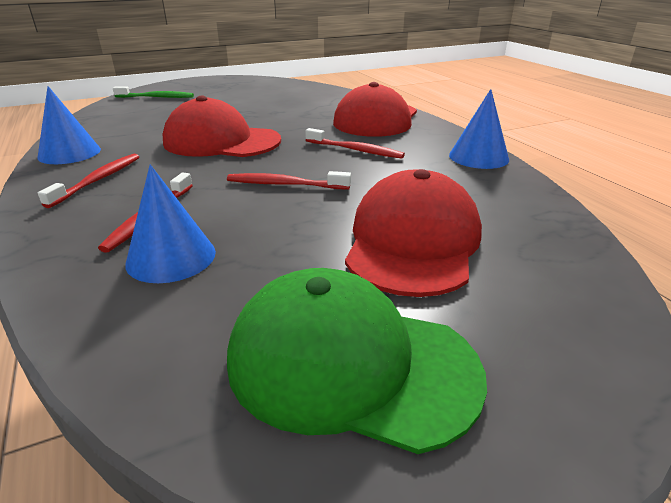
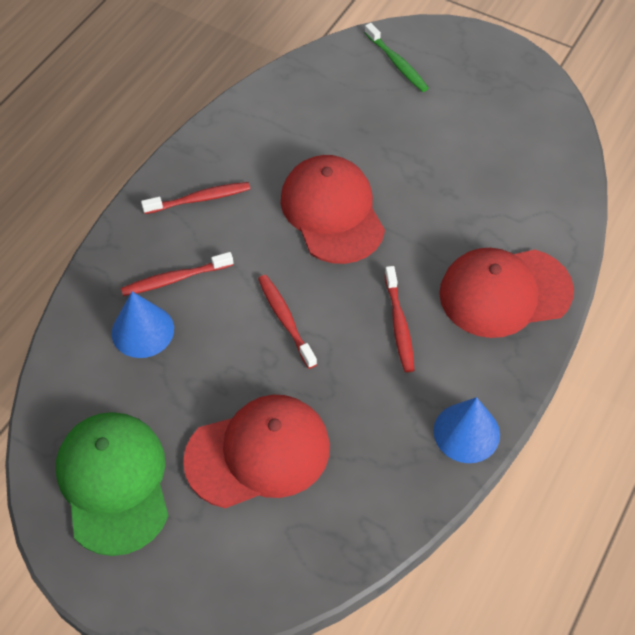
camera: 55 degrees right, 25 degrees up
blue cone [37,86,101,164] -> none

